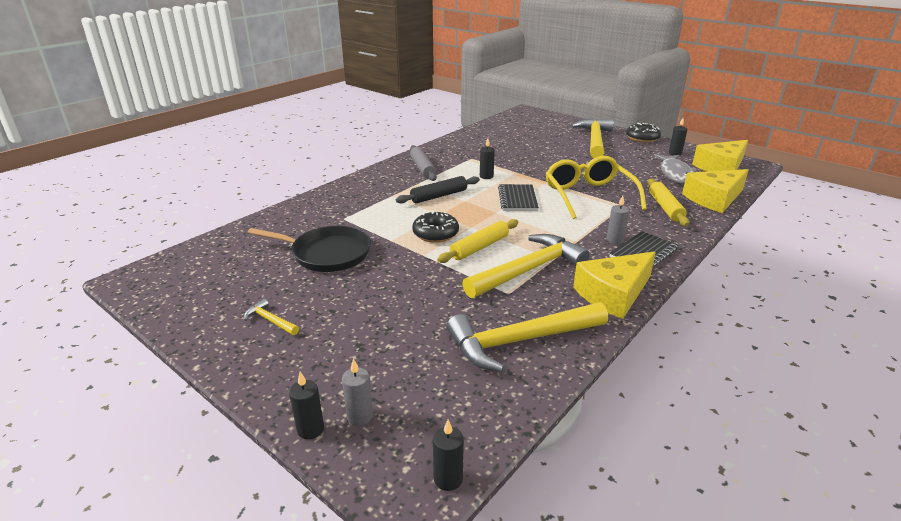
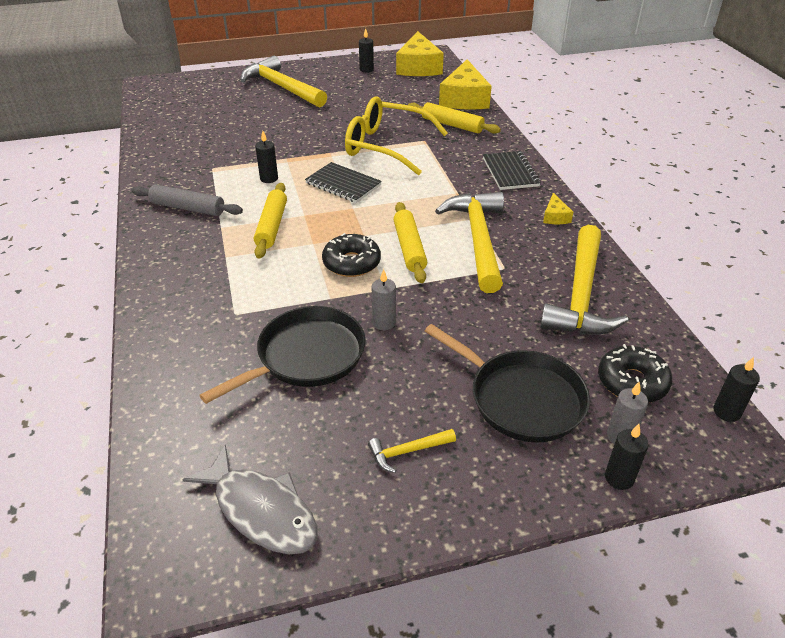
camera: 55 degrees left, 10 degrees up
black rolling pin [396,176,480,204] -> yellow rolling pin [254,183,287,259]
yellow cheese [573,251,656,319] -> yellow cheese [543,193,573,224], size x0.44
grey candle [606,196,630,244] -> grey candle moved to [372,269,396,330]
black donut [626,123,661,143] -> black donut moved to [598,344,672,403]
grey fish [654,154,697,184] -> grey fish moved to [182,444,318,554]
none -> black pan [425,324,590,443]

